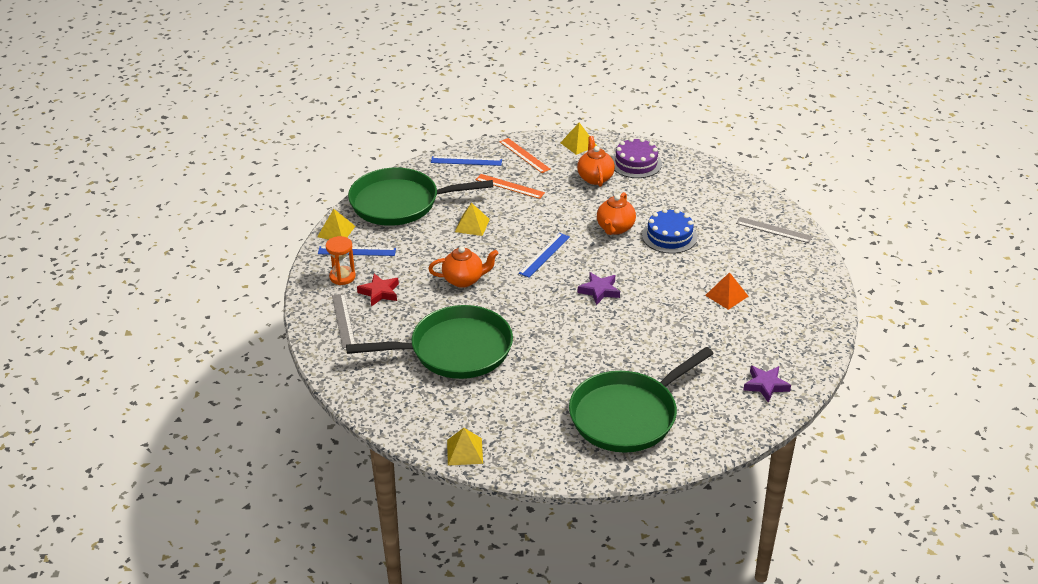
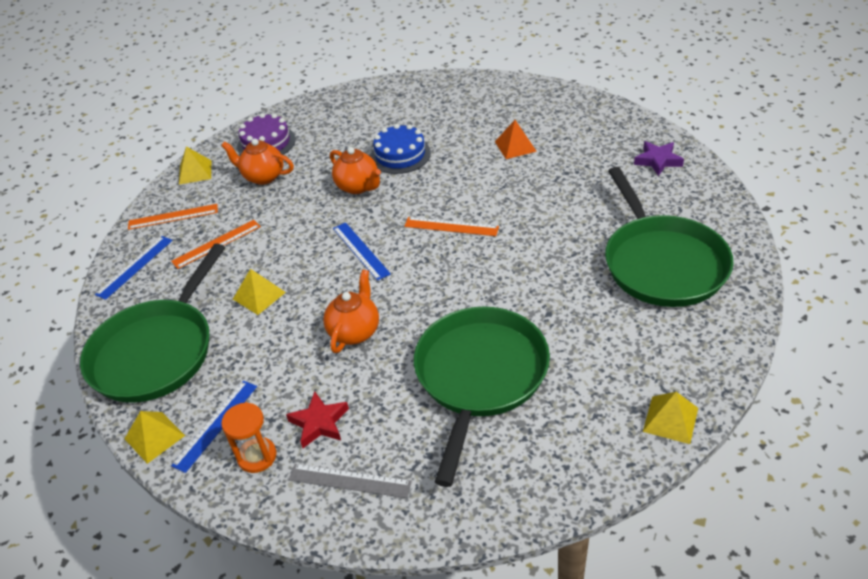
camera: 60 degrees left, 5 degrees up
purple star [578,272,620,305] -> orange ruler [404,217,499,236]
grey ruler [736,217,813,243] -> none

